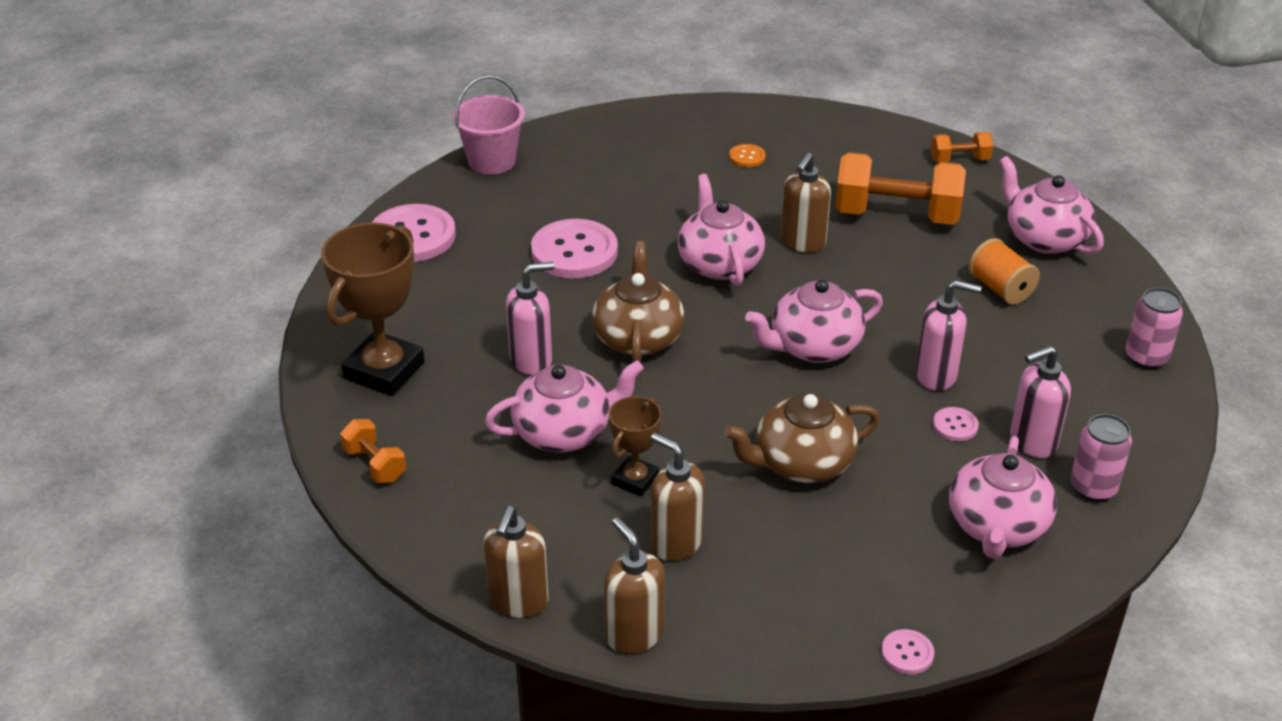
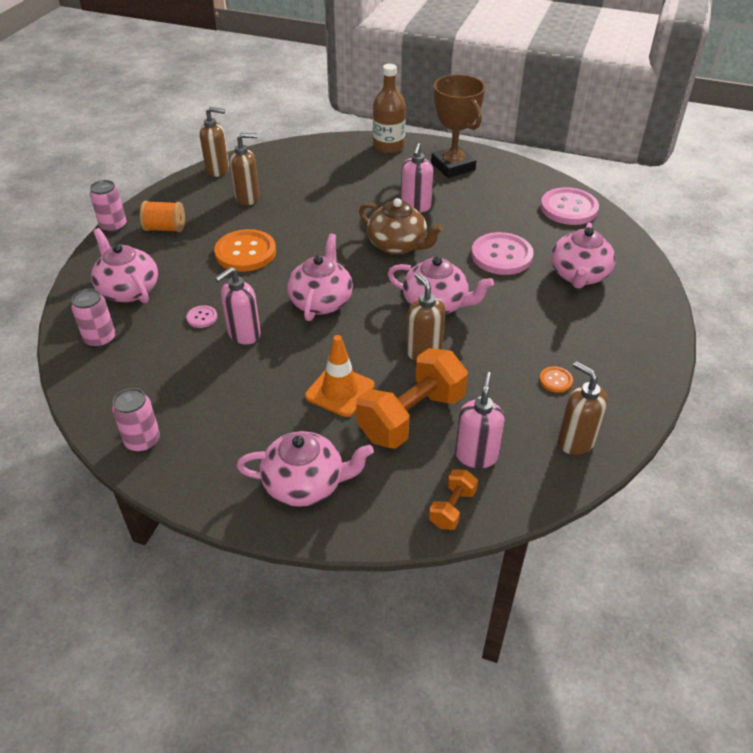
camera: 125 degrees right, 5 degrees up
orange dumbbell [340,419,406,483] -> brown bottle [373,64,406,154]
pink bucket [452,75,525,175] -> none
brown soap dispenser [484,506,549,618] -> brown soap dispenser moved to [558,361,608,455]
pink teapot [485,360,644,452] -> pink teapot moved to [551,223,616,289]
brown trophy [609,396,662,496] -> none
brown teapot [724,393,880,483] -> orange button [214,229,276,272]
pink button [881,629,934,674] -> pink can [90,180,127,233]
orange spool [969,238,1040,305] -> orange spool moved to [140,201,185,232]
pink soap dispenser [1010,346,1071,458] -> pink soap dispenser moved to [455,372,505,468]
none -> orange traffic cone [305,335,375,417]

